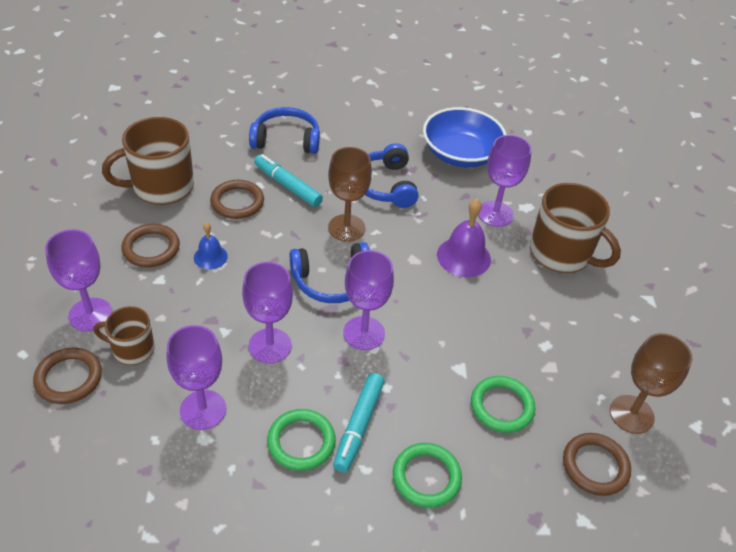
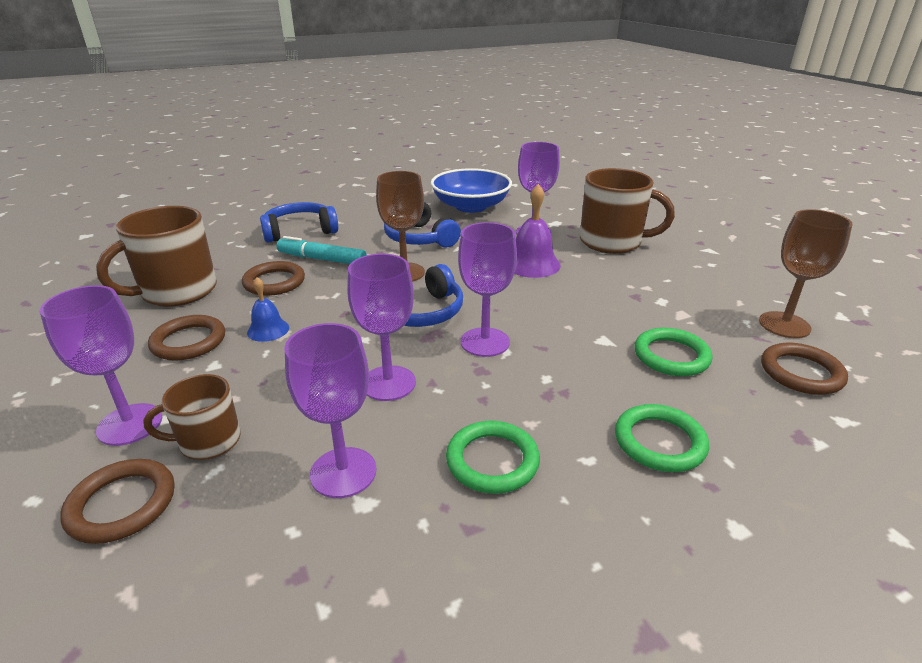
camera: 20 degrees left, 15 degrees down
turquoise marker [333,373,385,473] -> none

